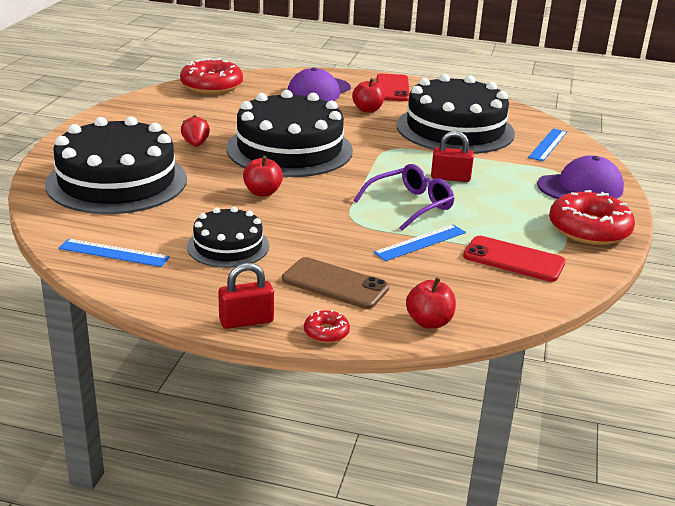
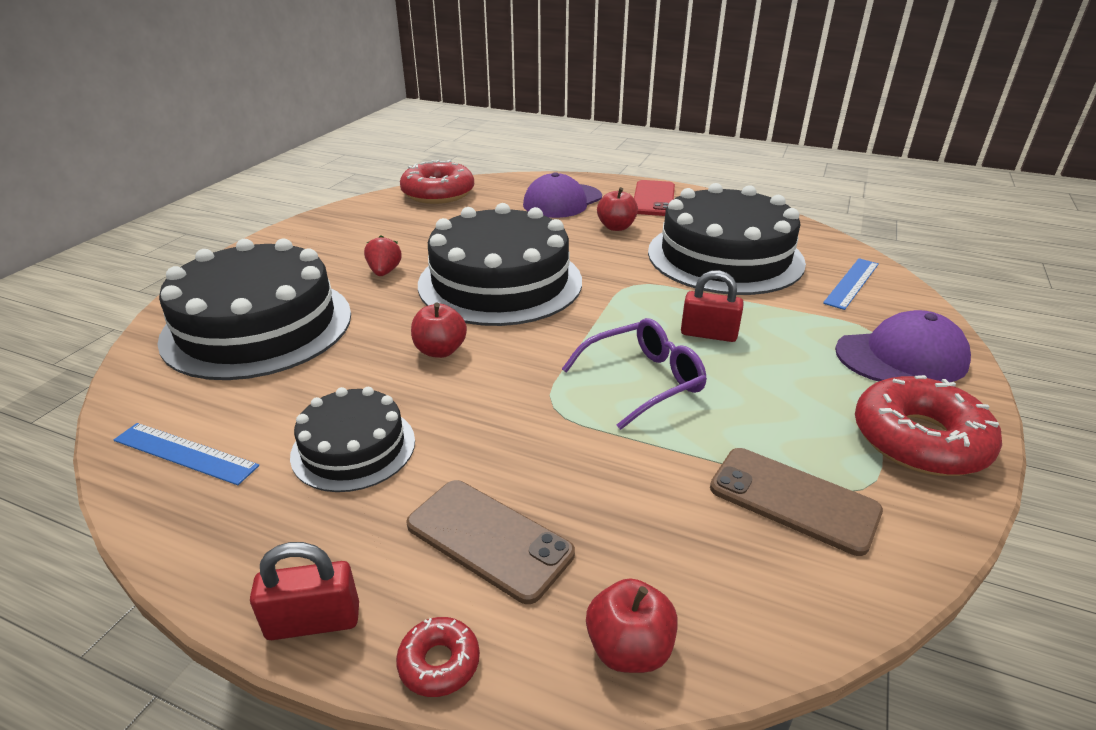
camera: 10 degrees right, 5 degrees up
blue ruler [373,225,466,261] -> none
red phone [463,236,566,282] -> brown phone [710,448,883,556]

